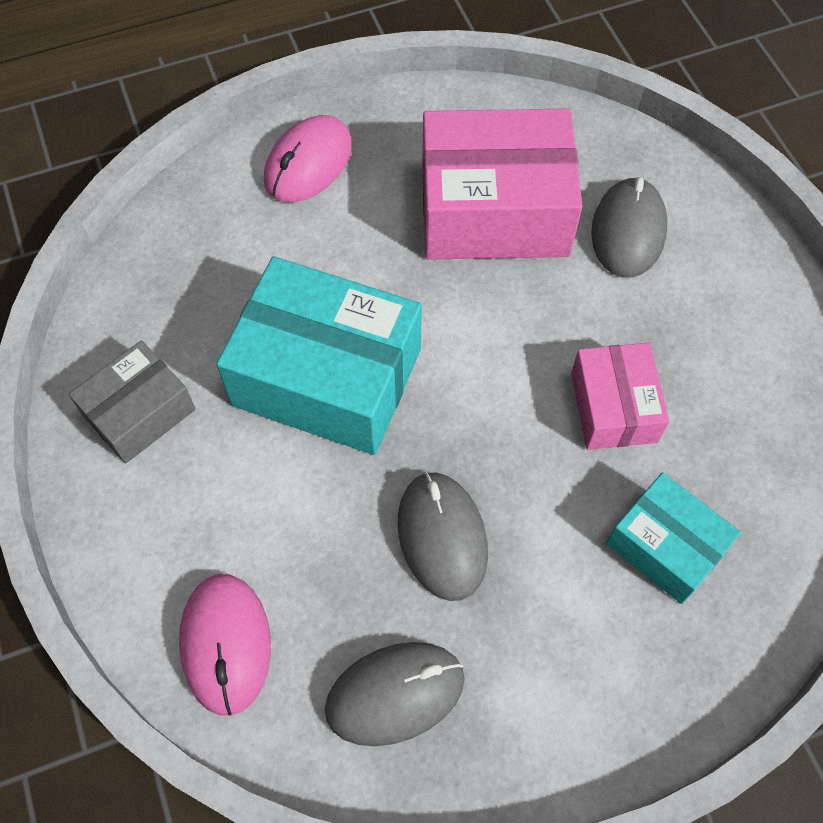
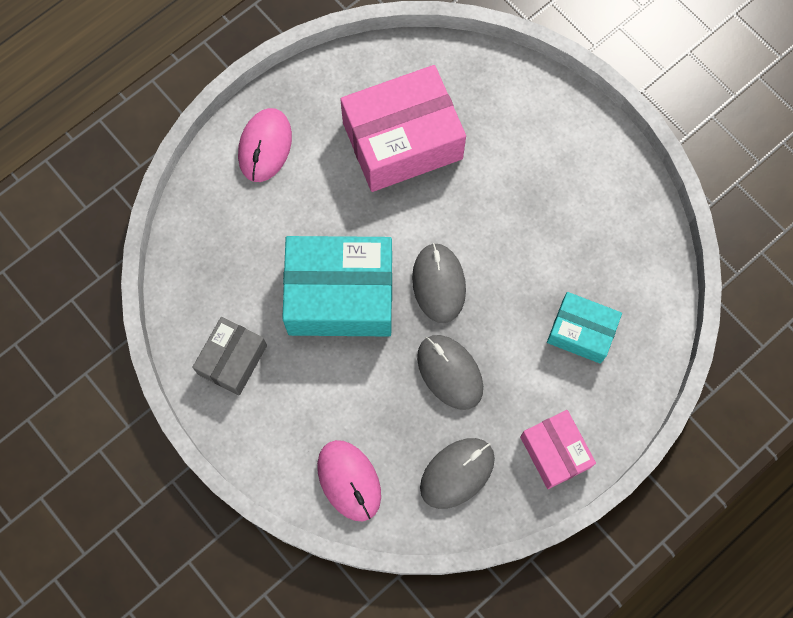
camera: 20 degrees left, 10 degrees up
pink box [571,343,669,450] -> pink box moved to [520,410,596,489]
grey mouse [591,177,667,278] -> grey mouse moved to [412,243,466,323]

